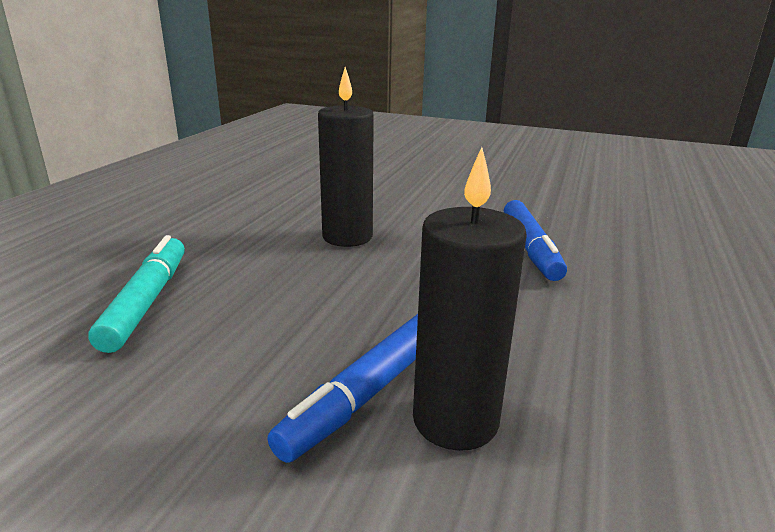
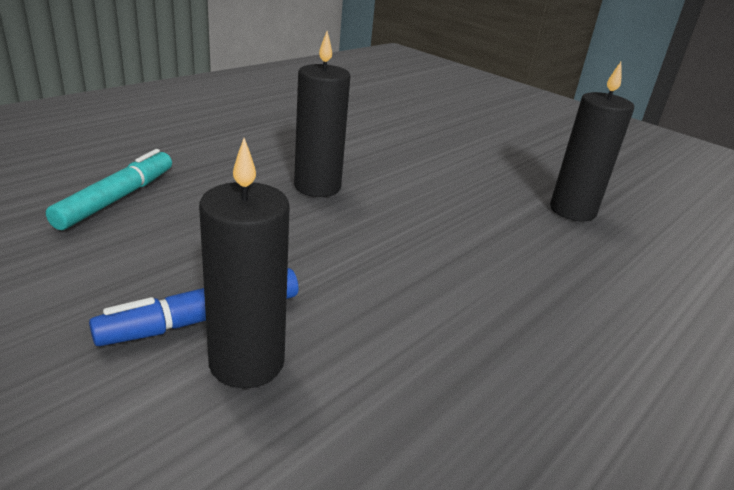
camera: 20 degrees right, 5 degrees up
blue marker [504,200,567,281] -> none
none -> black candle [550,62,634,222]

